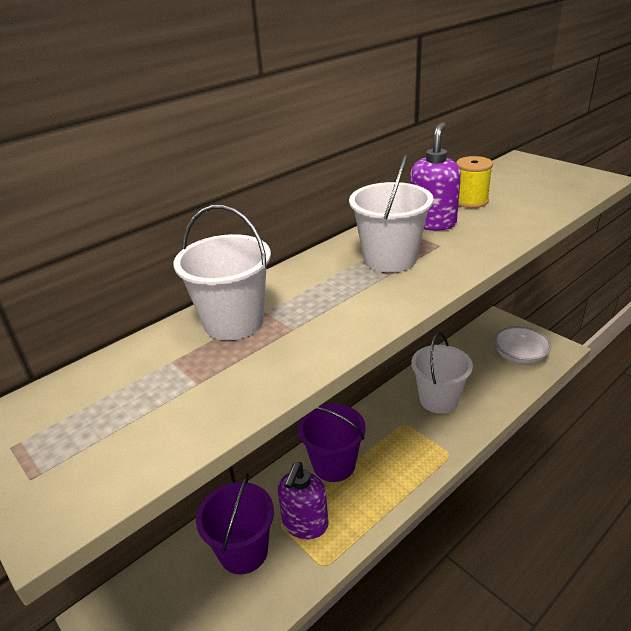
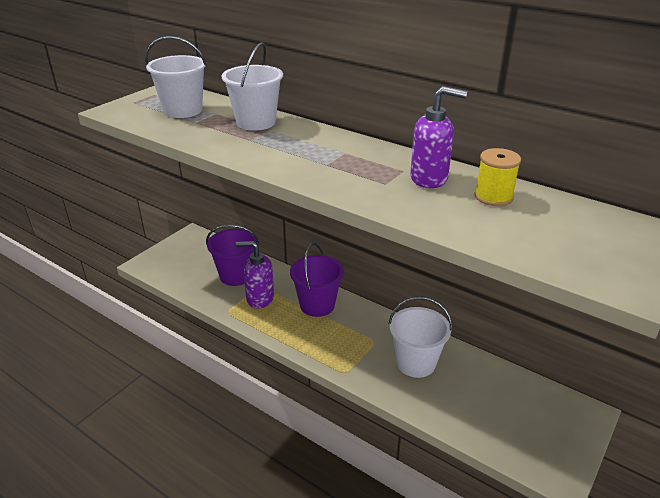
camera: 75 degrees right, 0 degrees up
white bucket [349,155,433,273] -> white bucket moved to [145,36,207,118]
white bowl [494,326,551,365] -> none

